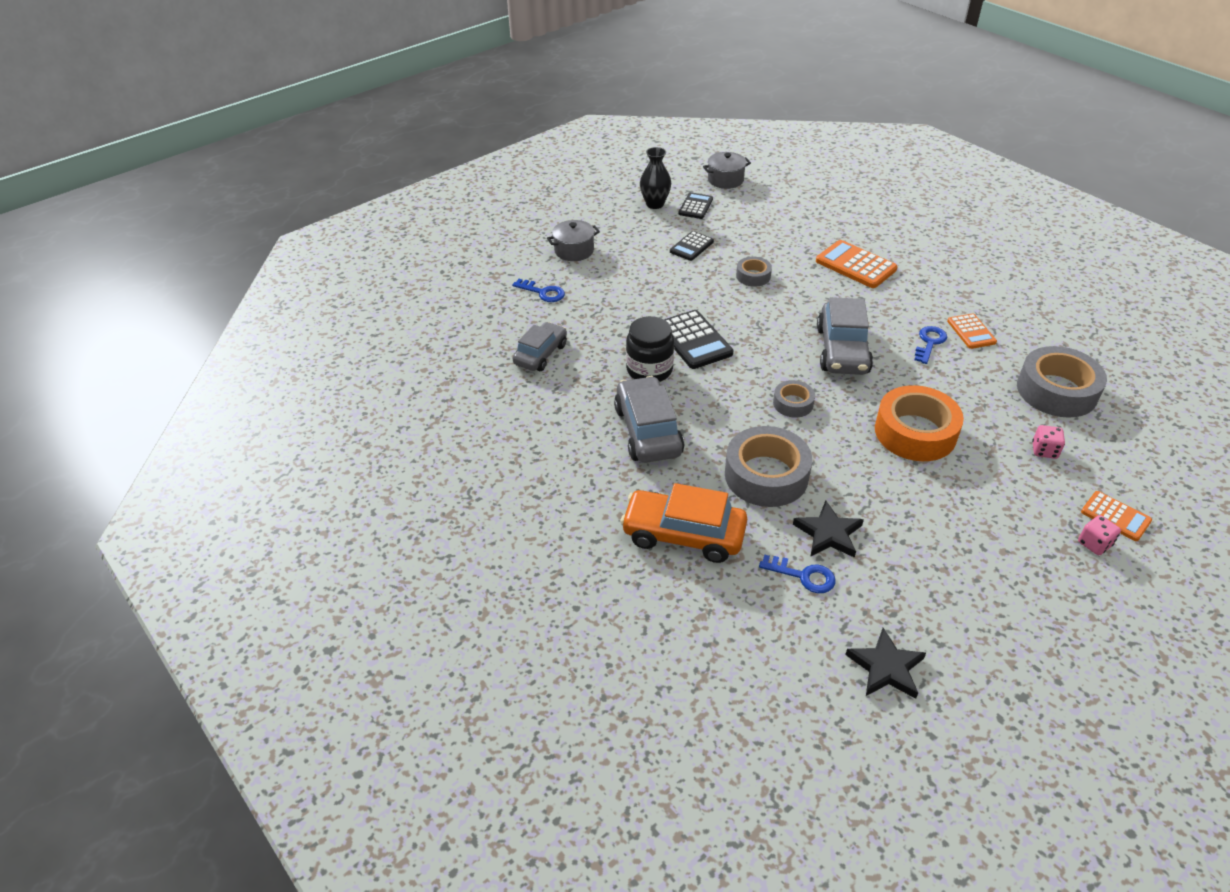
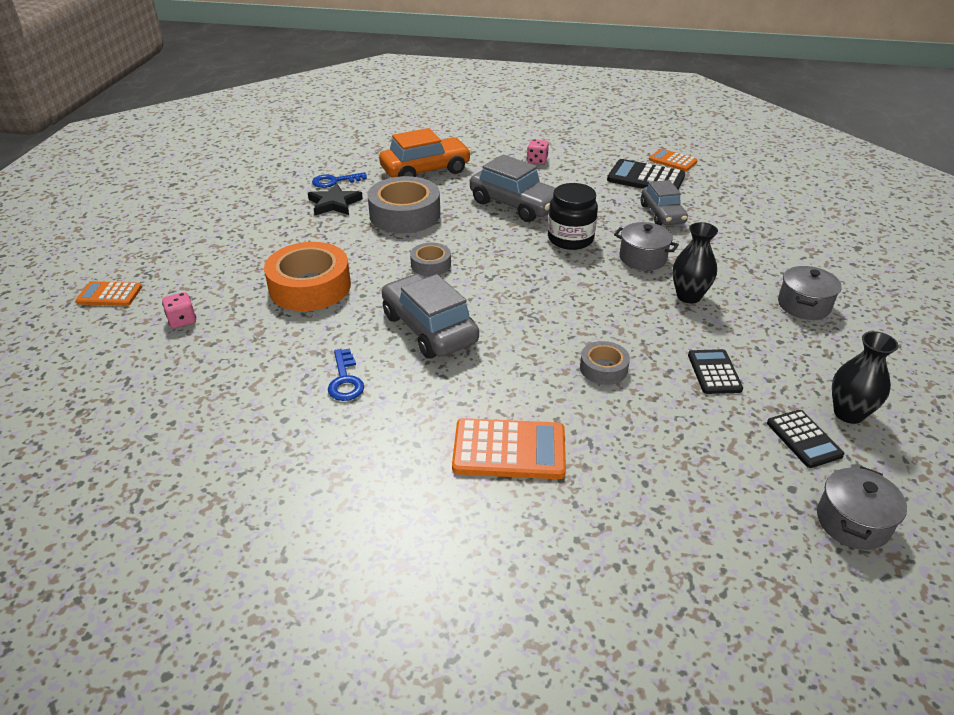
camera: 140 degrees right, 5 degrees down
blue key [512,279,565,302] -> none
black calculator [664,310,733,369] -> black calculator moved to [607,159,685,189]
black star [845,628,926,699] -> none
orange calculator [947,313,997,349] -> orange calculator moved to [649,149,698,171]
grey tape [1017,346,1107,418] -> none
pink dice [1078,515,1121,555] -> pink dice moved to [527,139,549,164]
none -> grey pot [614,222,679,271]
none -> black vase [672,222,718,304]

